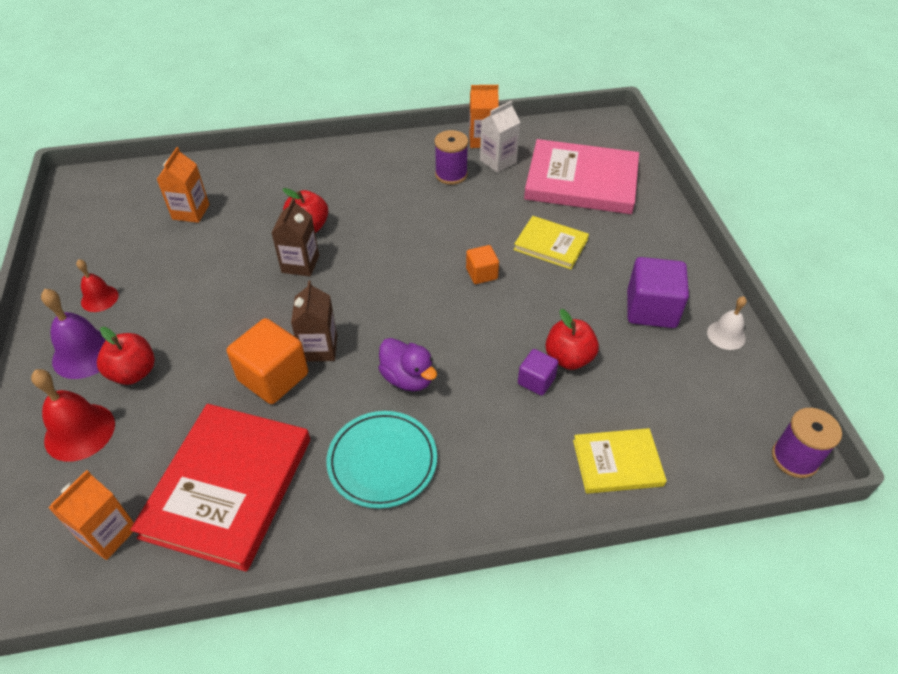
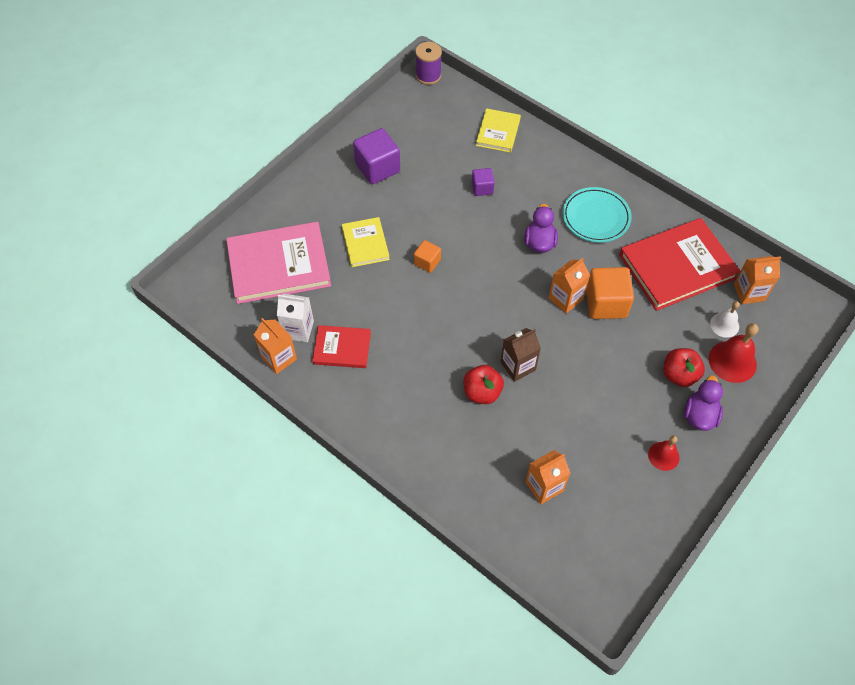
camera: 130 degrees left, 10 degrees up
purple bell [41,289,106,379] -> purple duck [684,375,723,431]
brown carton [291,281,337,362] -> orange carton [549,258,590,313]
purple spool [435,130,468,185] -> red book [312,325,371,368]
pink book [524,139,639,214] -> pink book turned 75 degrees counterclockwise [226,222,331,304]
red apple [545,309,599,370] -> none
yellow book [573,428,667,494] -> yellow book turned 60 degrees clockwise [476,108,521,153]
white bell [707,296,747,350] -> white bell moved to [710,301,740,338]

